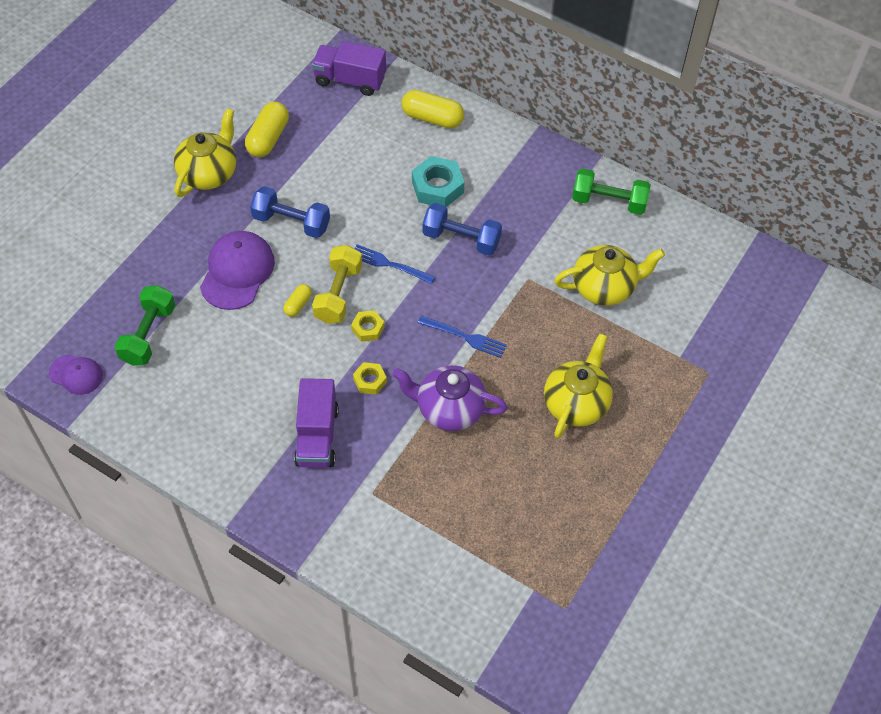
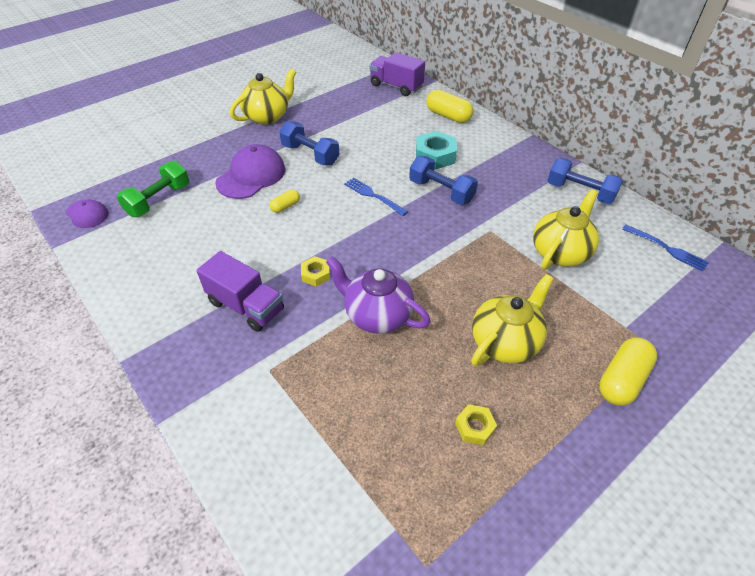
camera: 20 degrees right, 10 degrees down
yellow capsule [245,102,289,157] -> yellow capsule moved to [599,337,657,406]
purple truck [294,378,339,468] -> purple truck turned 75 degrees counterclockwise [197,251,284,332]
yellow dumbbell [312,245,362,324] -> none
yellow nut [351,310,384,342] -> yellow nut moved to [455,404,497,445]
blue fork [418,316,507,358] -> blue fork moved to [622,224,709,272]
yellow teapot [554,245,665,306] -> yellow teapot turned 60 degrees counterclockwise [533,189,599,270]
green dumbbell [572,168,651,215] -> blue dumbbell [547,158,623,204]

